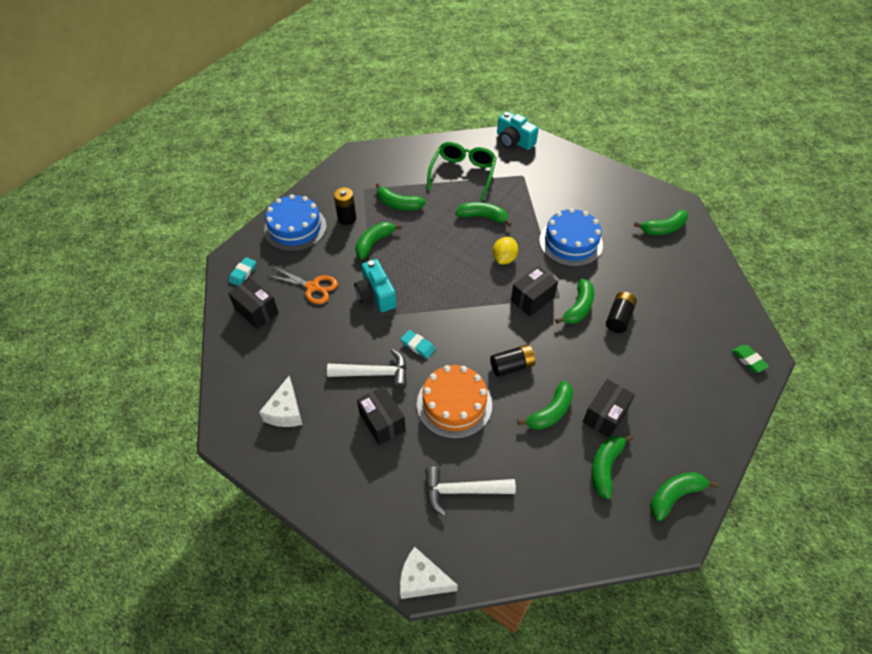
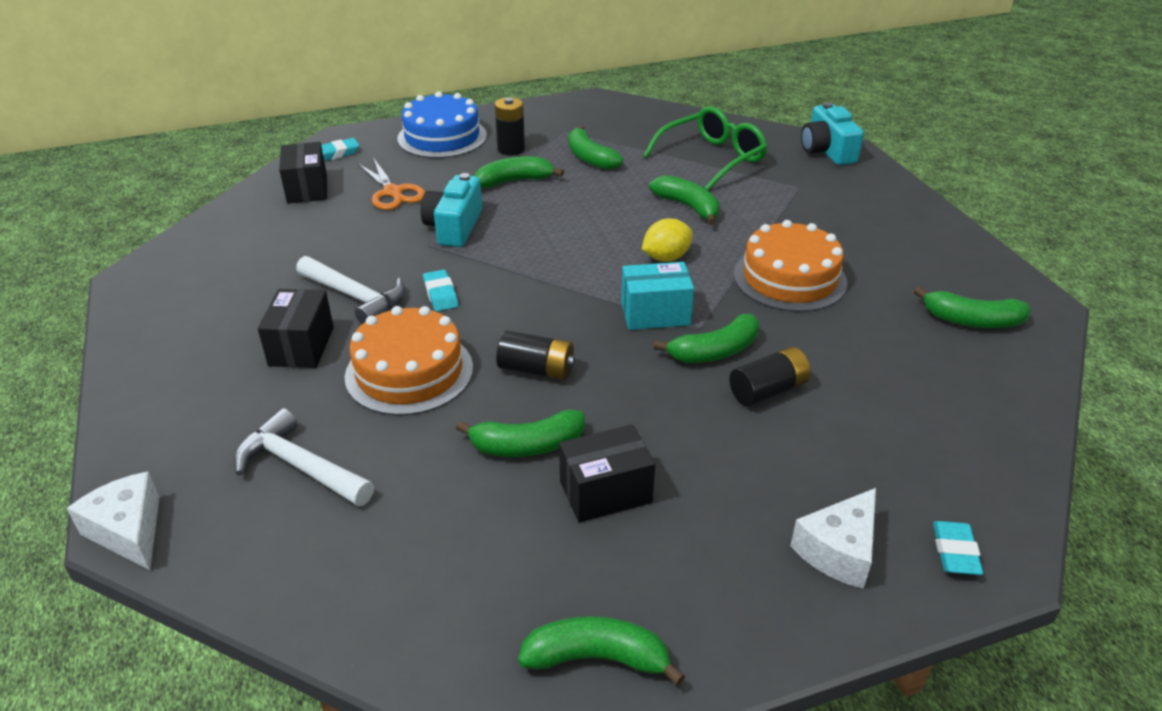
camera: 35 degrees right, 15 degrees down
white cheese [259,376,302,427] -> white cheese moved to [790,488,876,589]
black box [511,266,558,316] -> turquoise box [621,262,694,330]
blue cake [539,208,603,267] -> orange cake [734,220,847,312]
green banana [591,435,633,499] -> none
green eraser [732,345,769,373] -> turquoise eraser [933,521,983,575]

